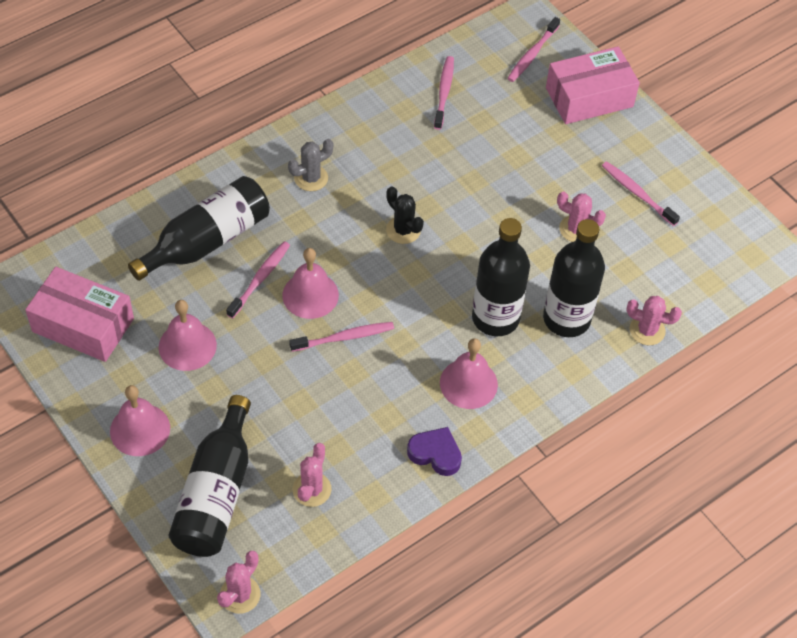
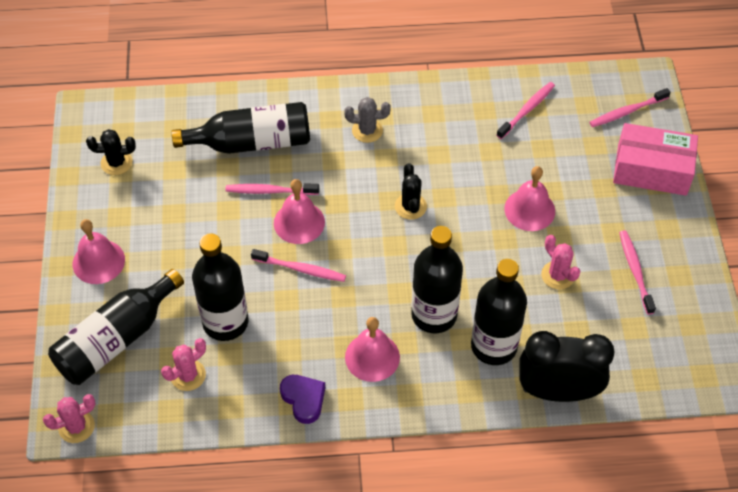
camera: 35 degrees right, 0 degrees up
pink box [25,267,134,362] -> black cactus [86,129,136,175]
pink bell [159,300,217,371] -> pink bell moved to [504,166,555,231]
pink toothbrush [226,241,290,318] -> pink toothbrush turned 150 degrees counterclockwise [226,183,319,195]
pink cactus [626,296,682,345] -> black clock [520,331,615,402]
none -> black bottle [192,233,248,341]

